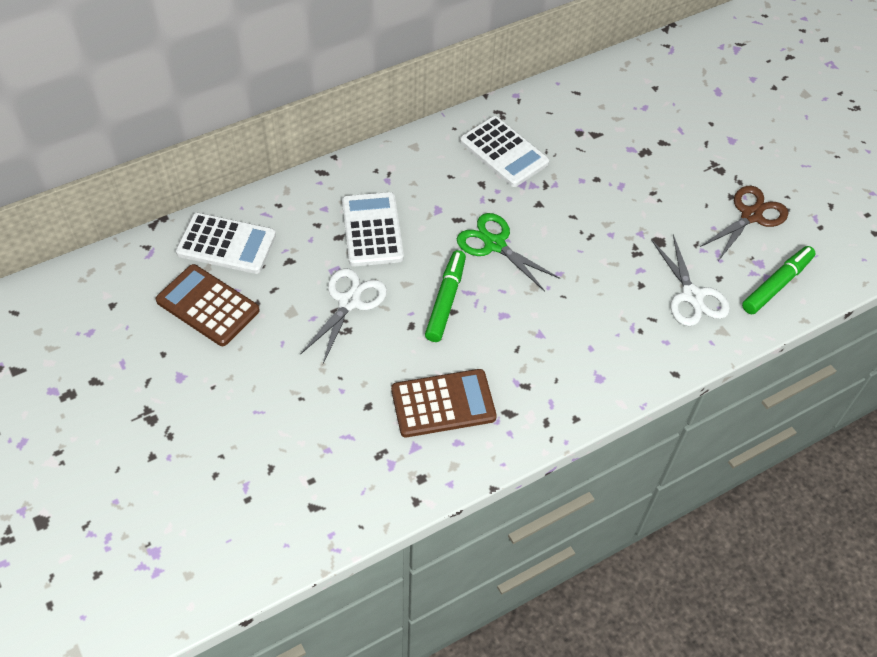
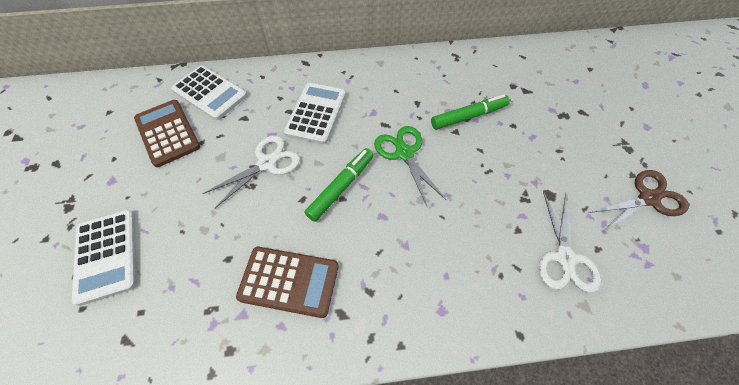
camera: 25 degrees right, 5 degrees up
white calculator [460,116,549,187] -> white calculator moved to [72,210,137,306]
green marker [742,246,816,314] -> green marker moved to [431,94,510,130]

